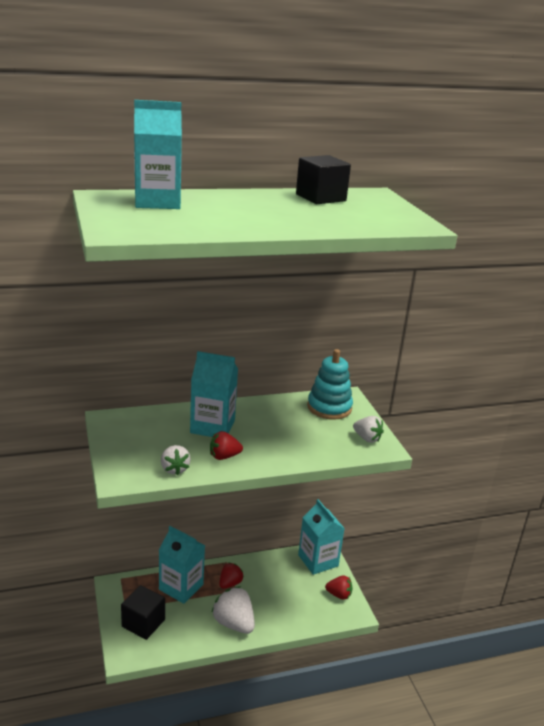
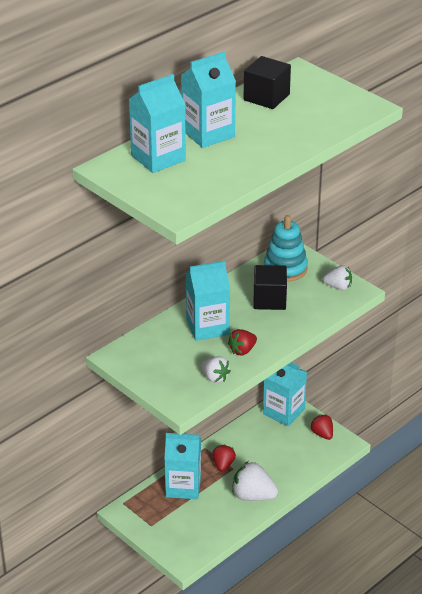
camera: 25 degrees left, 10 degrees up
black cube [121,585,165,640] -> black cube moved to [253,265,287,310]
red strawberry [325,575,353,600] -> red strawberry turned 105 degrees counterclockwise [310,414,333,440]
none -> turquoise carton [181,51,236,148]

